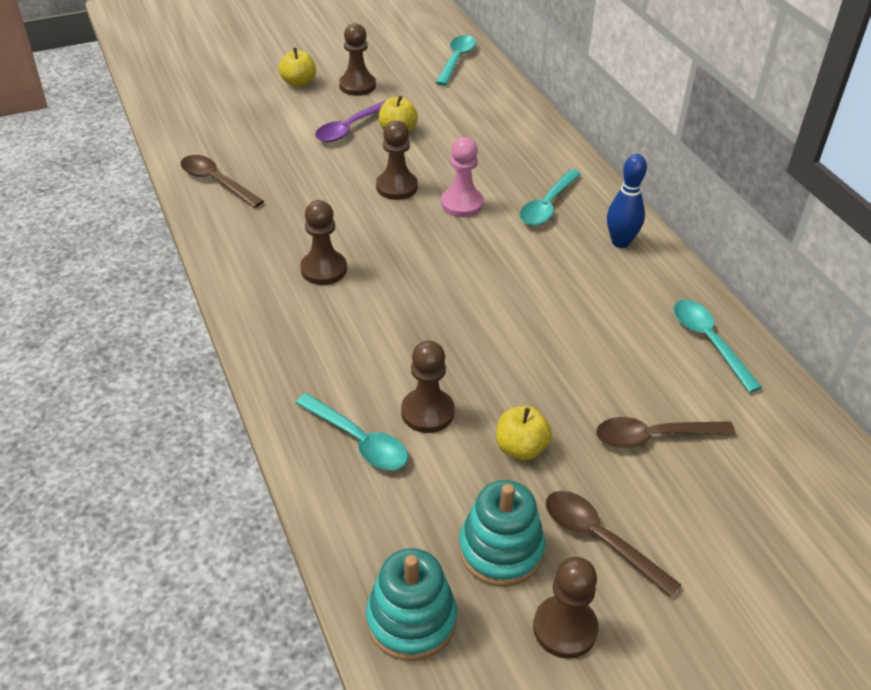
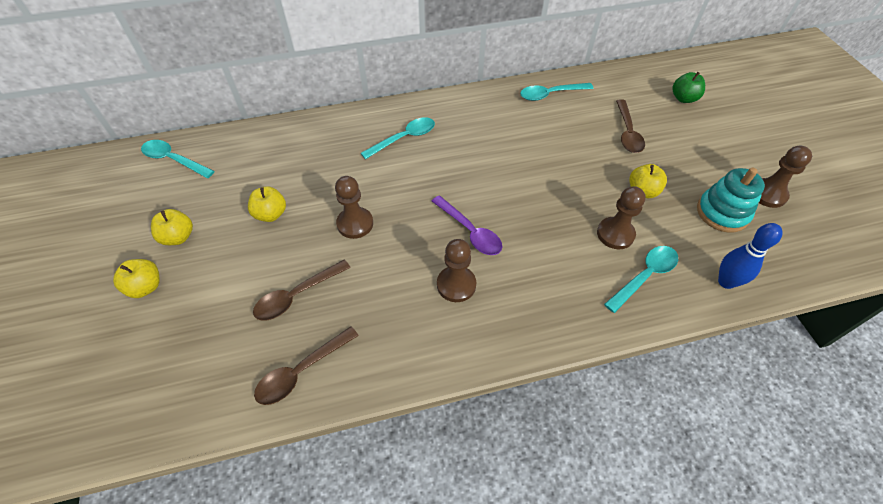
camera: 80 degrees left, 10 degrees up
purple spoon [315,100,386,142] -> purple spoon moved to [432,195,502,255]
brown pawn [339,23,376,96] -> yellow apple [151,209,193,245]
turquoise stacking toy [366,548,457,661] -> none
pink pawn [441,137,484,217] -> none
turquoise spoon [520,169,581,226] -> turquoise spoon turned 75 degrees counterclockwise [361,117,435,159]
brown spoon [546,491,681,598] -> brown spoon moved to [253,259,351,321]
blue bowling pin [607,154,647,248] -> blue bowling pin moved to [718,223,782,289]
none -> green apple [672,72,705,103]

